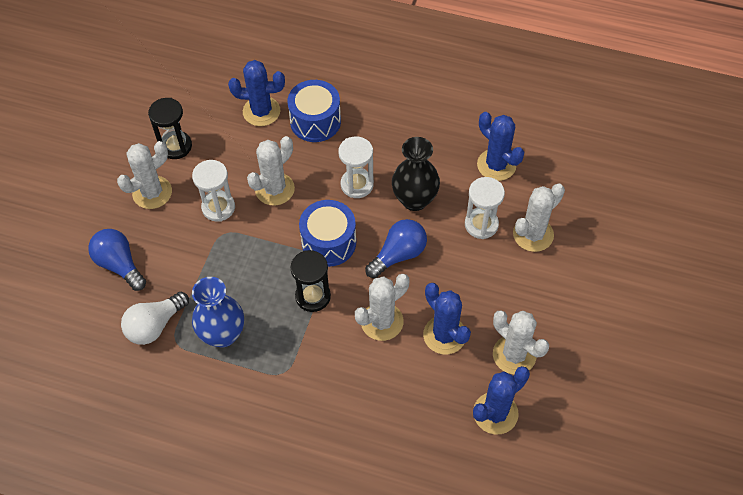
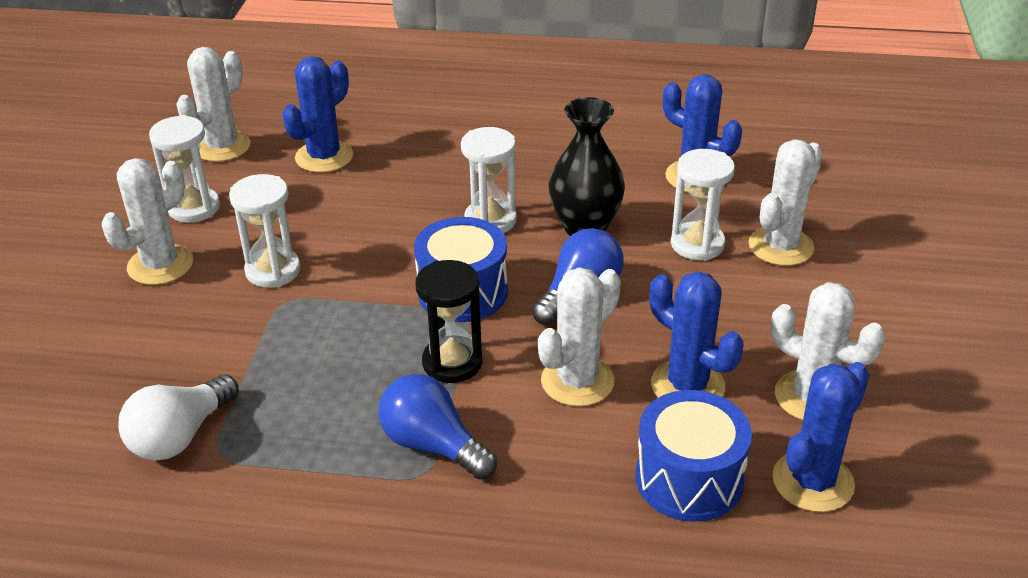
camera: 10 degrees left, 20 degrees down
blue light bulb [88,229,146,291] -> blue light bulb moved to [378,374,497,479]
black hourglass [148,98,192,159] -> white hourglass [149,115,220,223]
blue vase [192,277,244,348] -> none
blue cactus [228,60,285,126] -> blue cactus turned 45 degrees counterclockwise [282,56,353,173]
white cactus [247,136,295,206] -> white cactus moved to [176,47,251,162]
blue drum [287,80,341,142] -> blue drum moved to [635,390,752,522]

